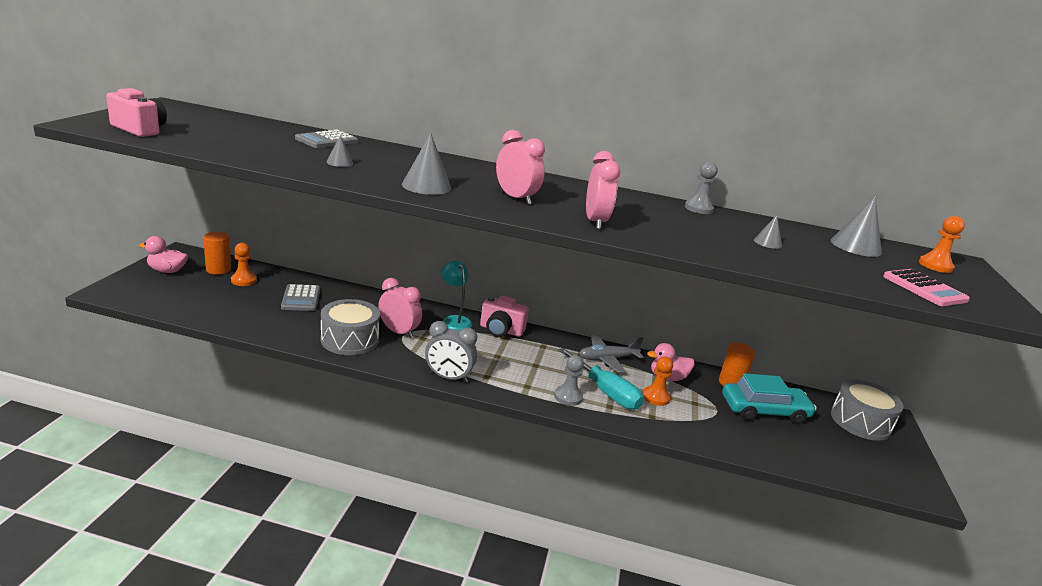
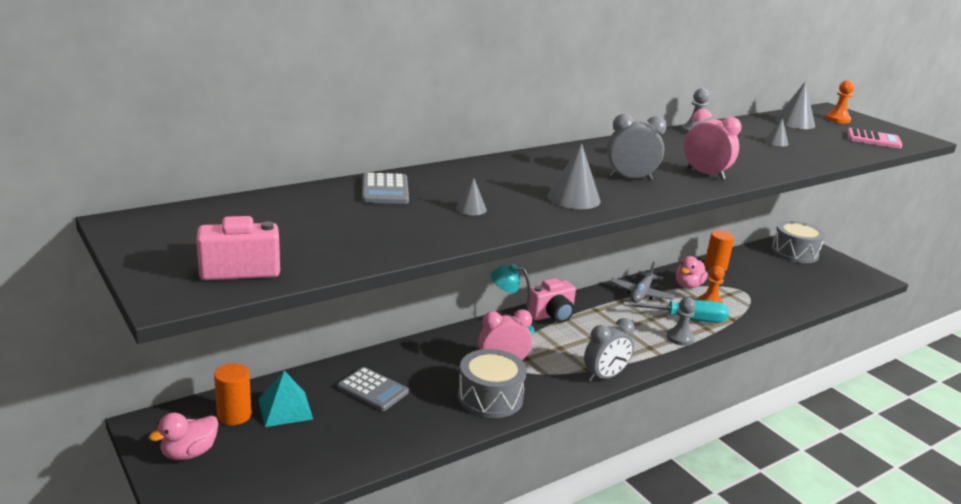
camera: 45 degrees left, 0 degrees up
orange pawn [231,243,257,286] -> turquoise pyramid [258,371,313,427]
pink clock [496,130,545,205] -> grey clock [607,114,666,180]
turquoise car [722,373,817,424] -> none

